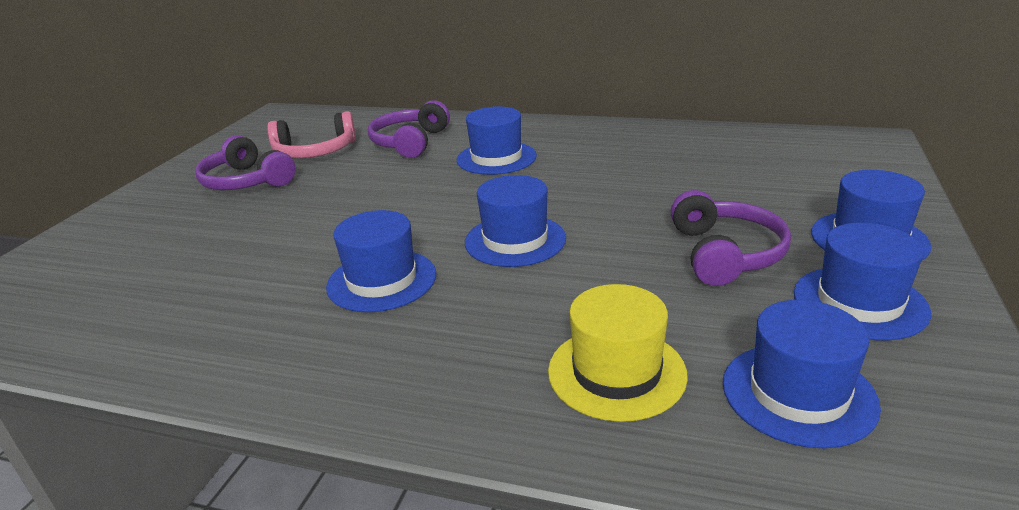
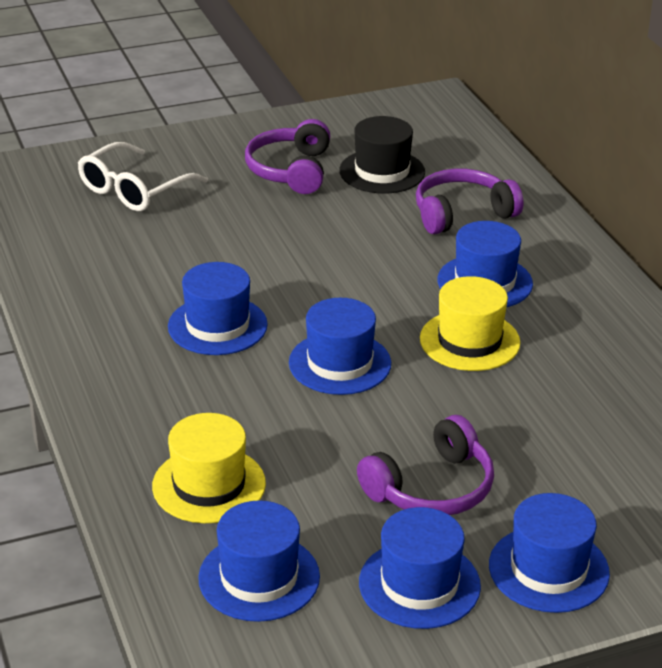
camera: 50 degrees right, 5 degrees up
pink headphones [267,111,356,158] -> black hat [339,116,425,194]
none -> white glasses [78,142,208,211]
none -> yellow hat [420,276,521,371]

